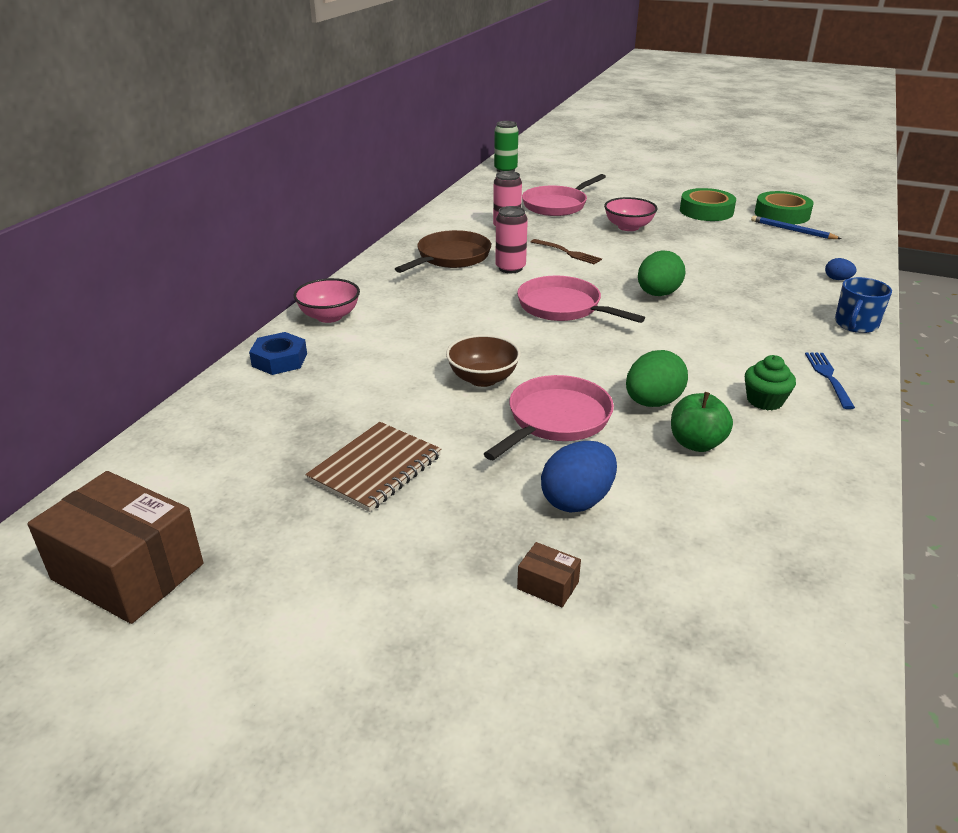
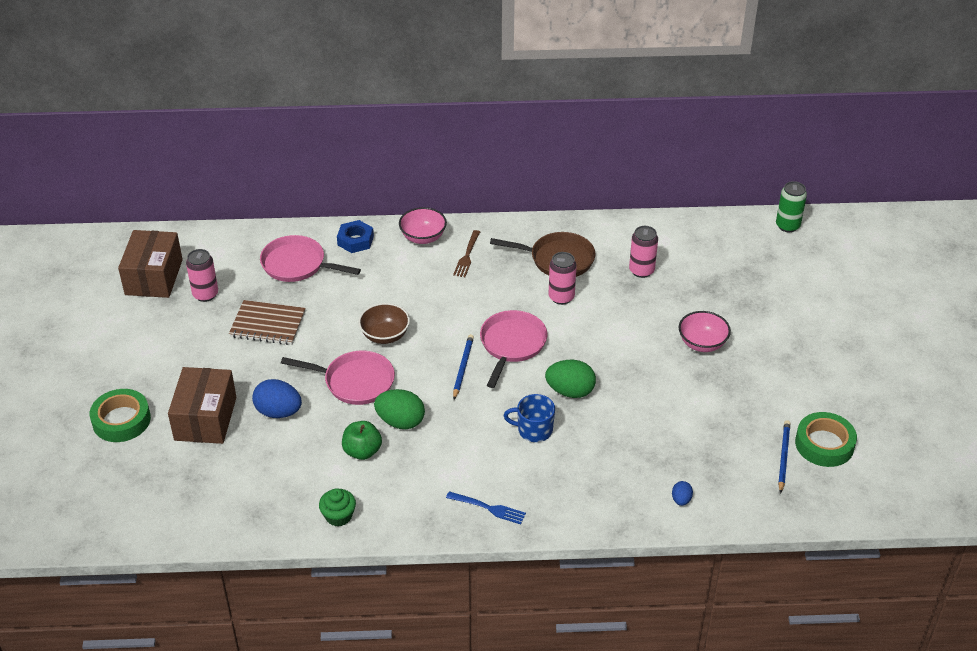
camera: 65 degrees right, 10 degrees up
brown box [517,542,581,607] -> brown box [168,367,237,444], size x2.38
pink pan [522,174,606,216] -> pink pan moved to [260,235,361,282]
brown fork [531,239,602,264] -> brown fork moved to [453,230,480,277]
green tape [680,188,736,221] -> green tape moved to [89,389,151,442]
green cupcake [745,355,796,411] -> green cupcake moved to [319,488,356,527]
blue fork [805,352,855,409] -> blue fork turned 45 degrees clockwise [446,491,526,524]
blue mug [835,277,892,333] -> blue mug moved to [504,394,555,442]
none -> pink can [186,249,218,302]
none -> blue pencil [453,334,474,399]

